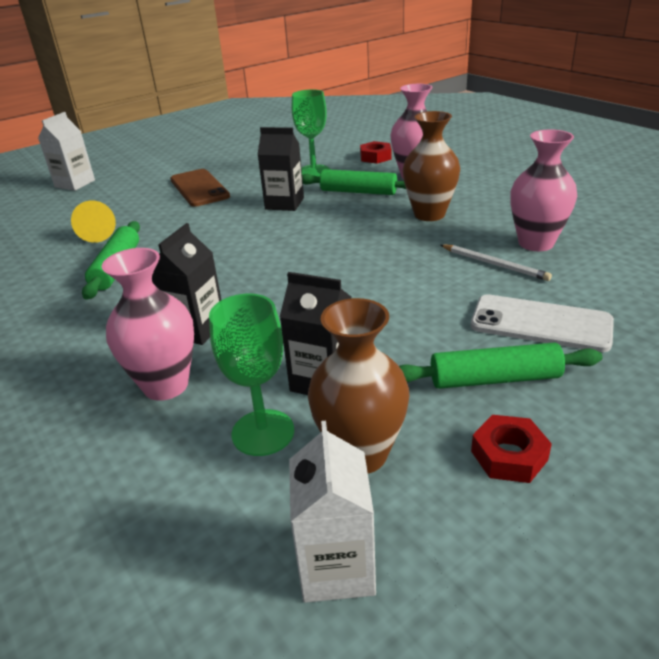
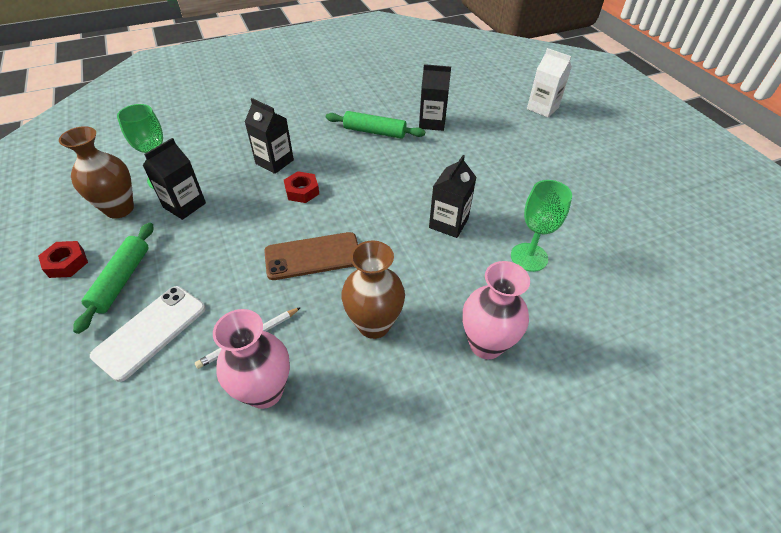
camera: 100 degrees right, 15 degrees up
yellow cone [71,201,116,243] -> black carton [419,64,451,131]
pink vase [102,248,194,401] -> none
brown phone [170,169,230,207] -> brown phone moved to [264,232,358,280]
white carton [289,421,376,603] -> none
green rolling pin [302,169,406,195] -> none
red nut [360,141,391,164] -> red nut moved to [284,171,319,203]

